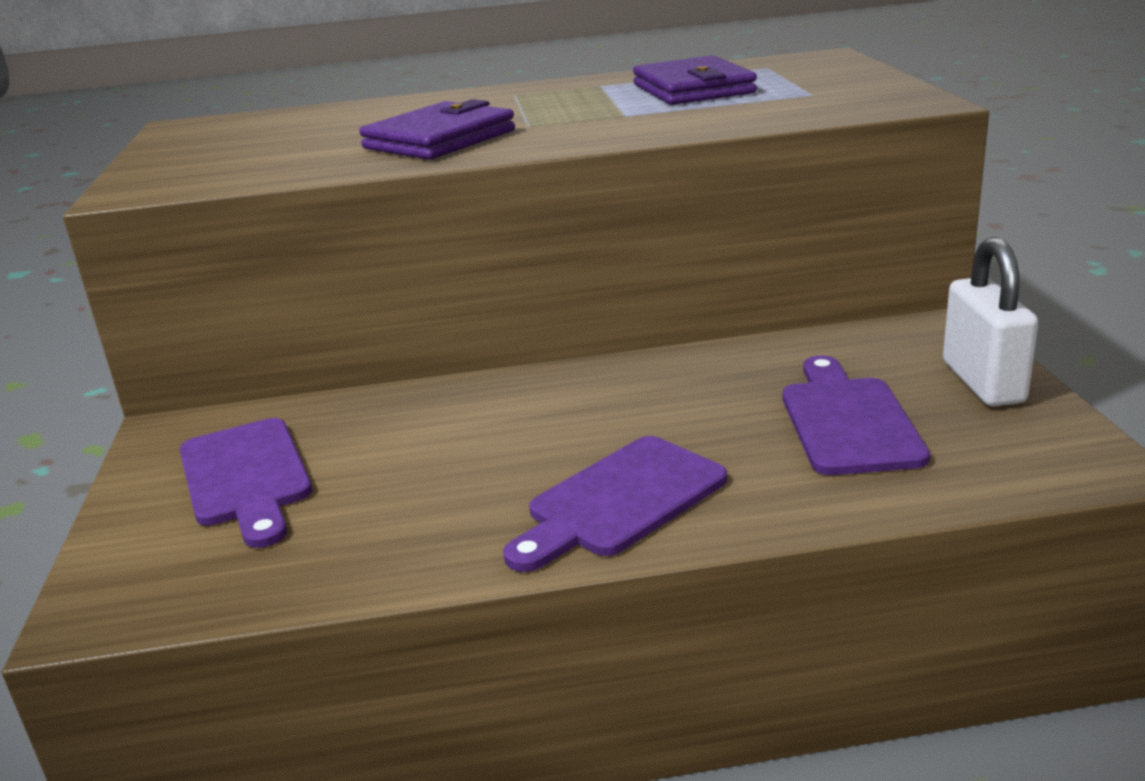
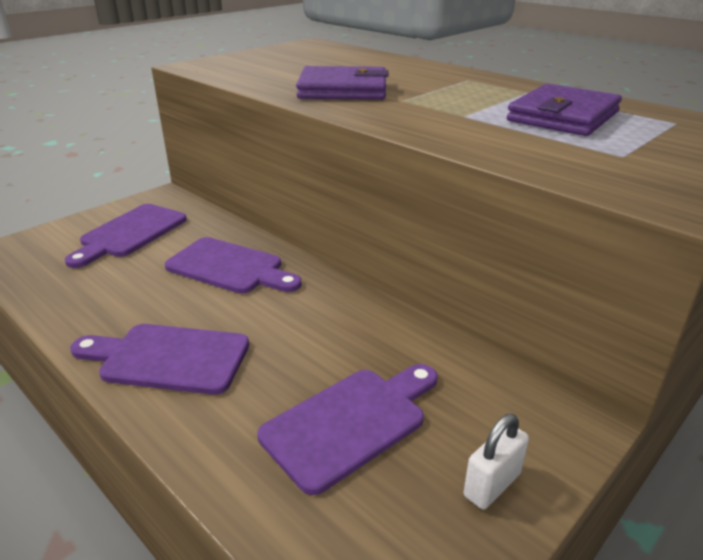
camera: 50 degrees right, 5 degrees up
white padlock [943,237,1038,406] -> white padlock [464,414,529,510], size x0.60
none -> purple cutting board [165,237,302,294]

